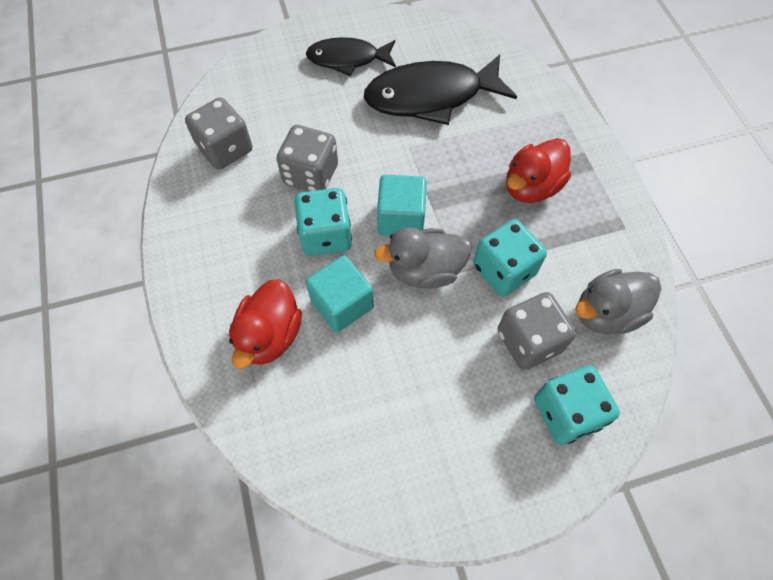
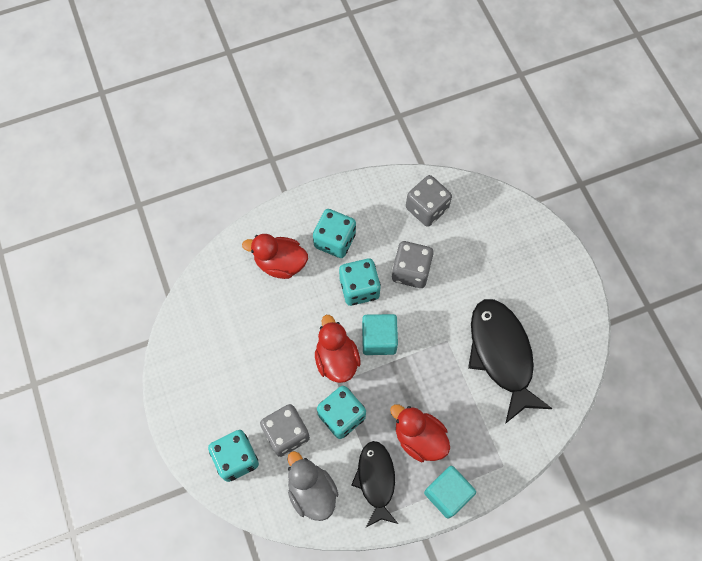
camera: 85 degrees right, 5 degrees up
black fish [306,37,396,76] -> black fish moved to [351,441,398,527]
turquoise cube [306,255,374,332] -> turquoise cube moved to [424,466,476,519]
grey duck [374,227,471,289] -> red duck [315,315,361,383]
none -> turquoise dice [313,209,356,258]

